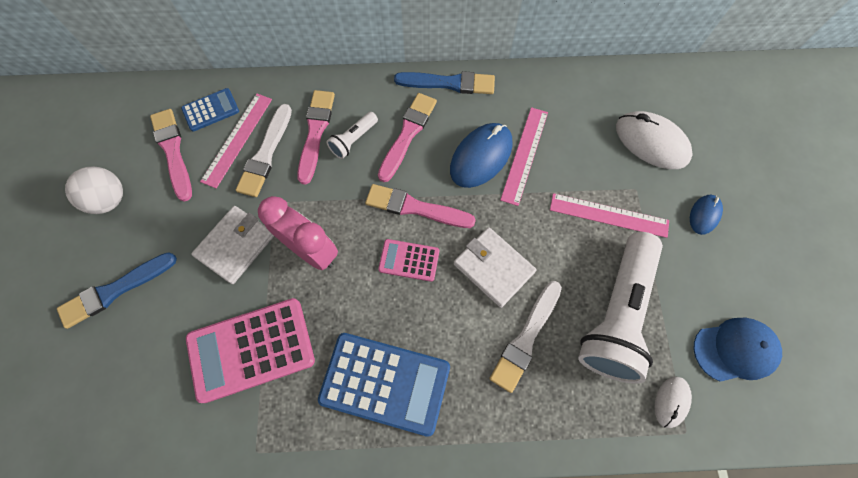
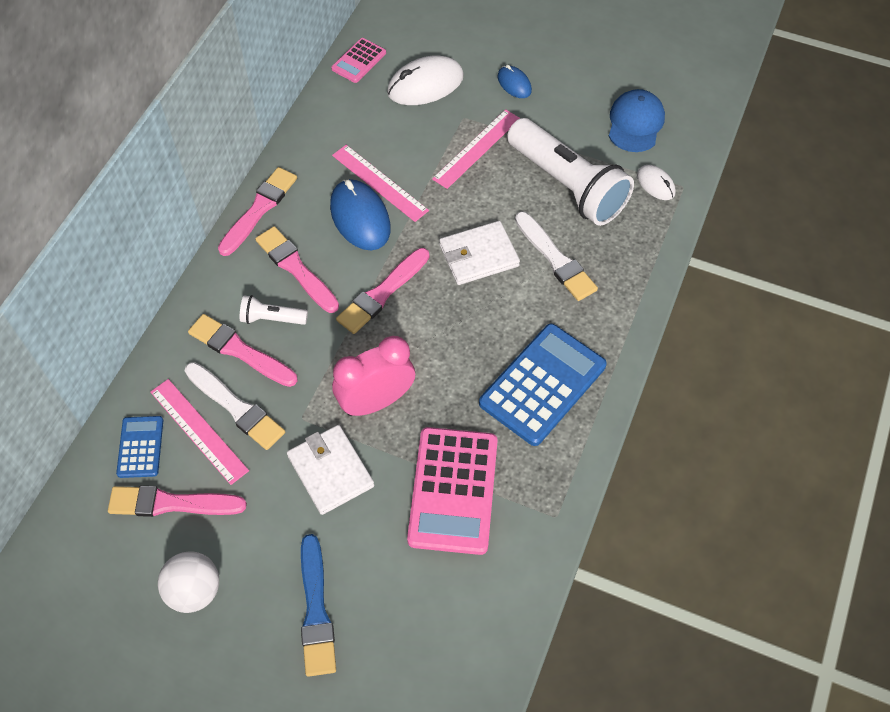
camera: 65 degrees left, 10 degrees down
white flashlight [326,112,378,159] -> white flashlight turned 120 degrees clockwise [240,295,308,325]
pink calculator [378,239,439,282] -> pink calculator moved to [331,38,386,83]
blue brush [394,71,495,94] -> pink brush [218,167,297,256]

